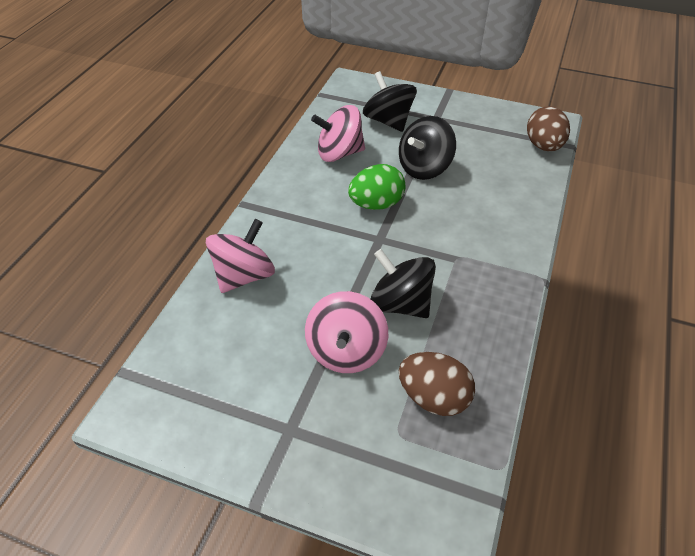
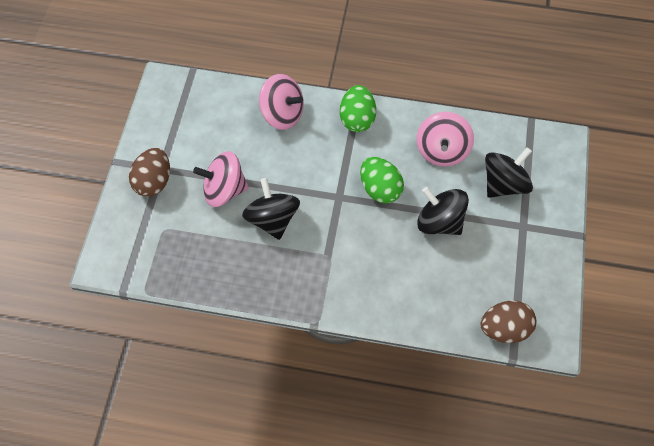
camera: 80 degrees right, 15 degrees up
pink spinning top [311,105,365,162] -> pink spinning top turned 150 degrees counterclockwise [416,112,474,166]
black spinning top [371,249,436,318] -> black spinning top turned 45 degrees counterclockwise [242,178,300,240]
brown egg [399,352,475,416] -> brown egg moved to [129,148,170,197]
none -> green egg [340,85,376,132]

